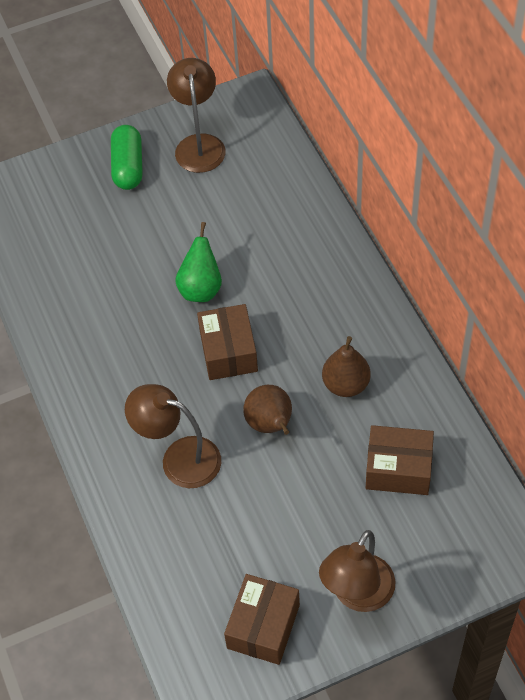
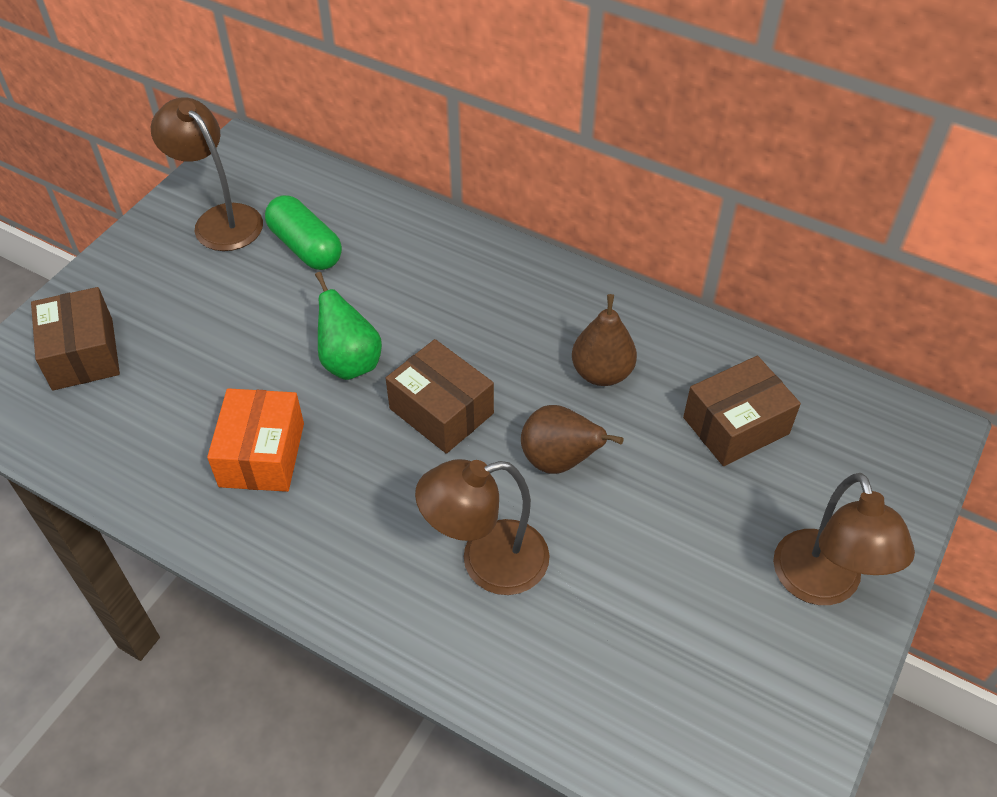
camera: 40 degrees left, 5 degrees down
green capsule [111,125,143,190] -> green capsule moved to [265,195,342,270]
brown box [224,574,300,665] -> brown box moved to [31,287,120,390]
none -> orange box [207,388,304,492]

